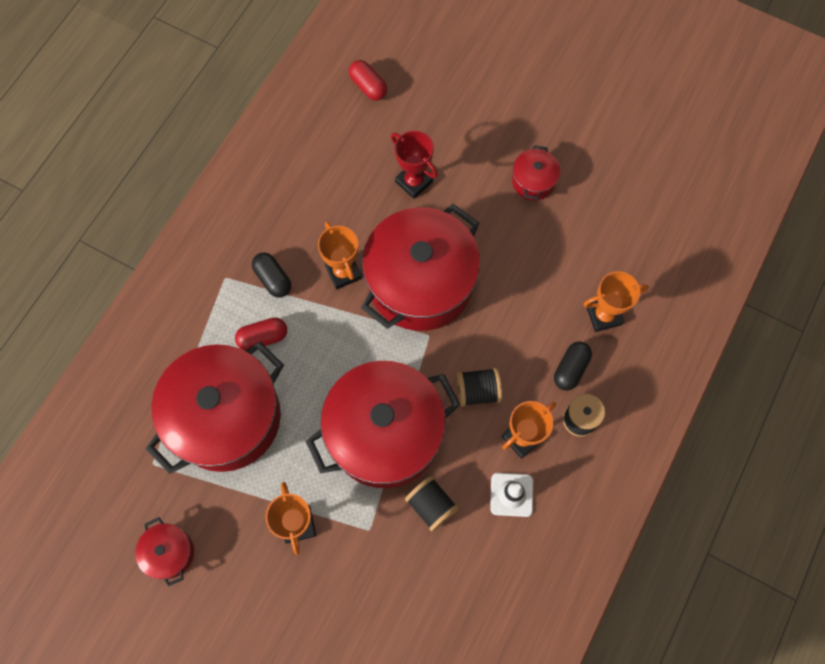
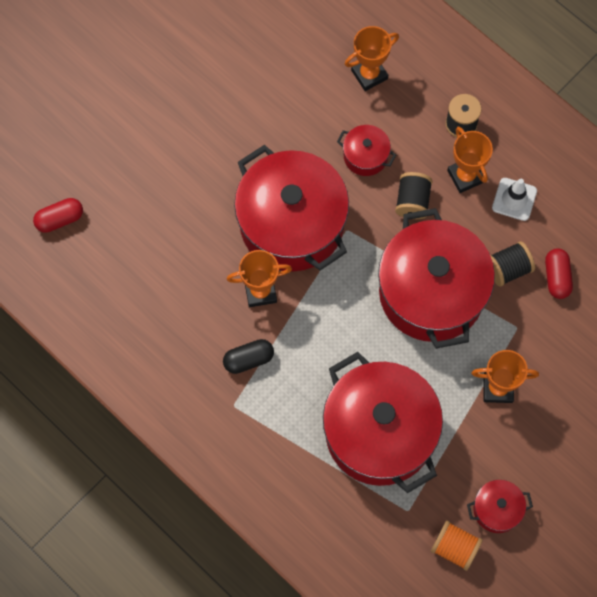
camera: 75 degrees left, 0 degrees up
red capsule [235,317,287,350] -> red capsule moved to [545,248,573,299]
red trophy [391,131,438,199] -> none
red pot [512,145,560,200] -> red pot moved to [337,125,396,176]
black capsule [554,341,592,391] -> none
orange trophy [583,271,649,332] -> orange trophy turned 60 degrees clockwise [345,26,399,91]
none -> orange spool [431,521,483,571]

